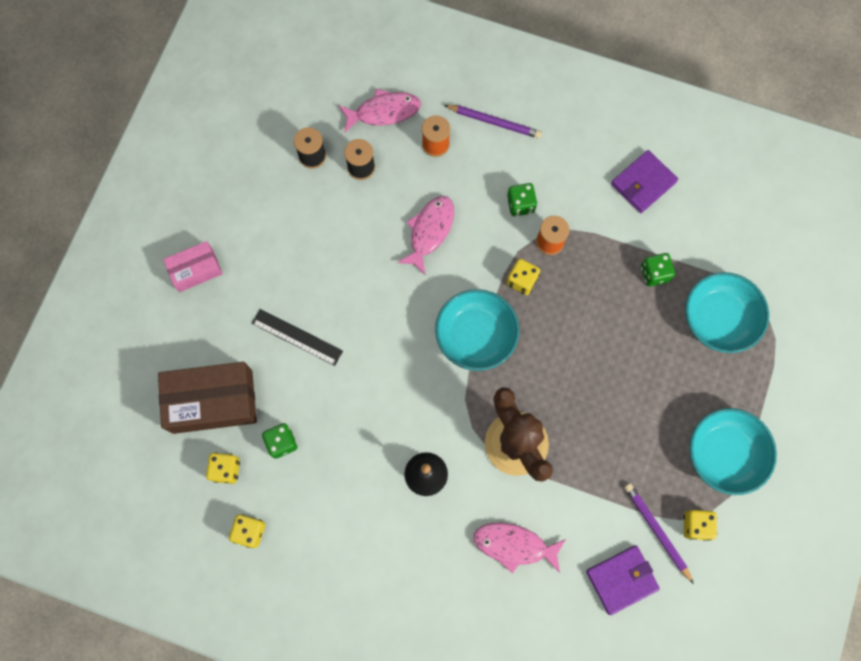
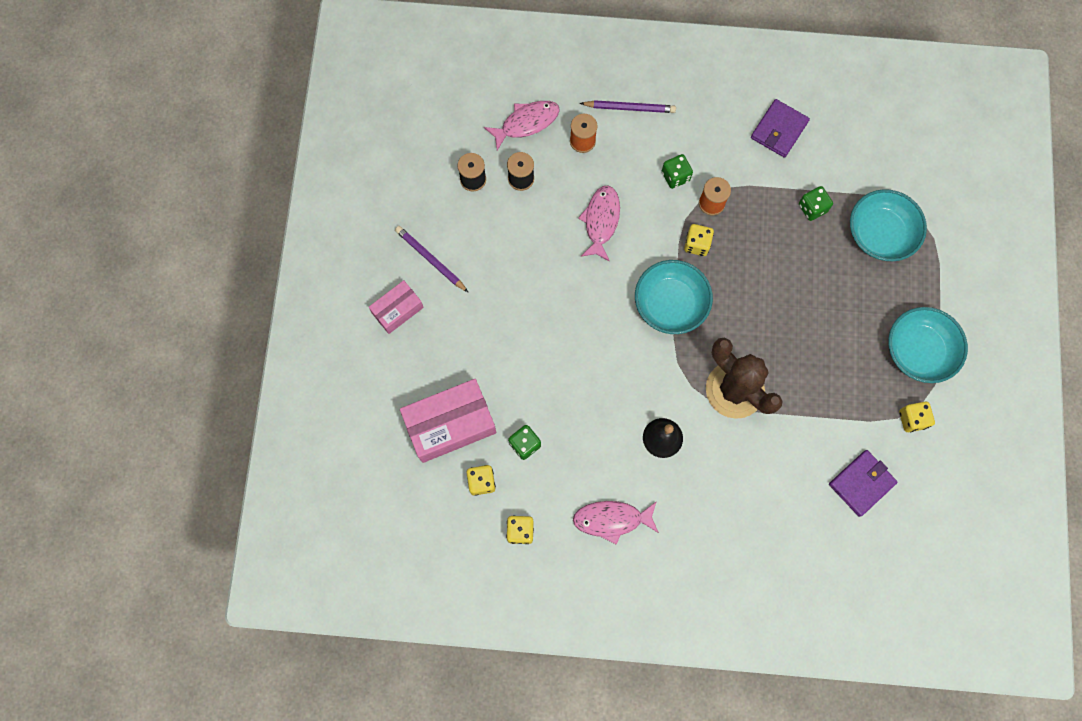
camera: 15 degrees left, 0 degrees up
brown box [158,362,257,434] -> pink box [400,379,496,463]
black ruler [252,309,343,366] -> none
pink fish [473,523,566,574] -> pink fish moved to [573,501,659,545]
purple pencil [624,483,694,584] -> purple pencil moved to [395,226,468,292]

